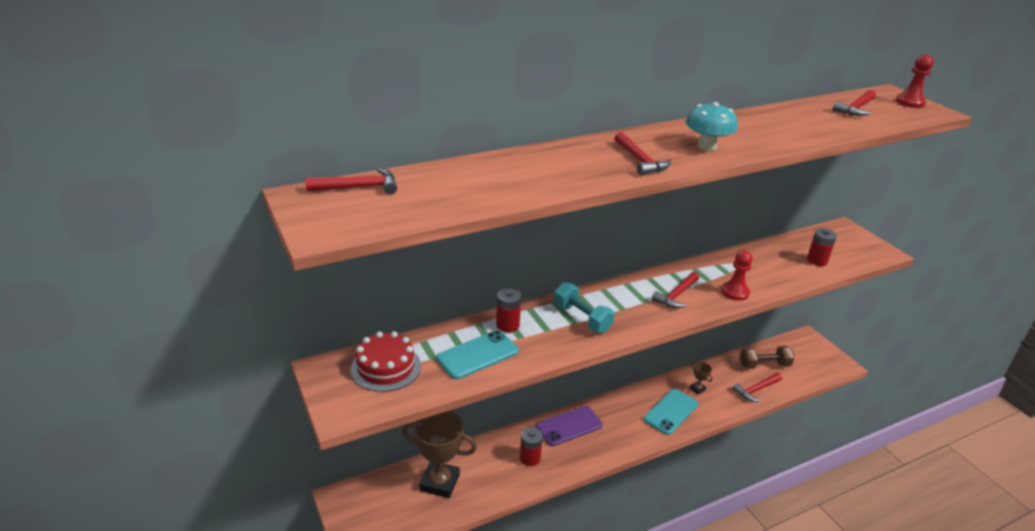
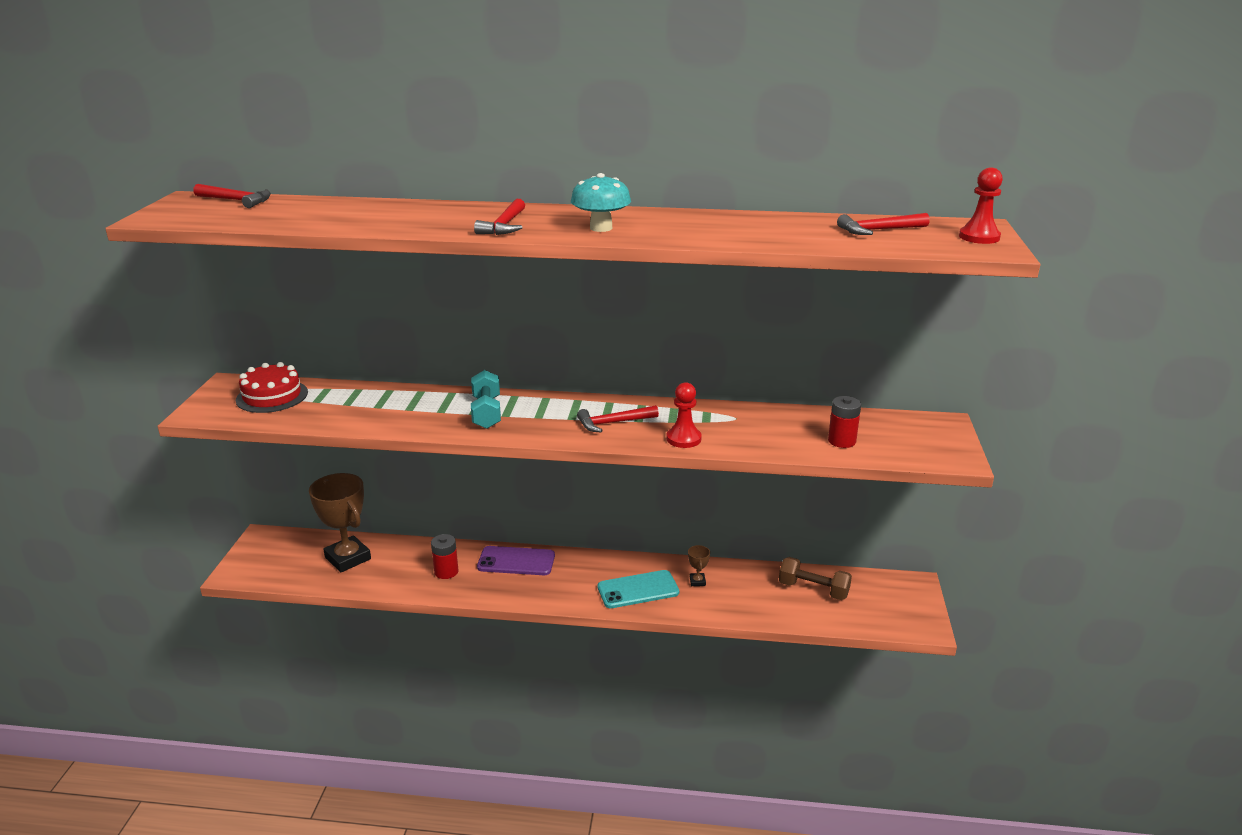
camera: 35 degrees right, 5 degrees down
turquoise phone [436,330,519,379] -> none
red battery [496,288,521,332] -> none
red hammer [732,373,782,402] -> none

